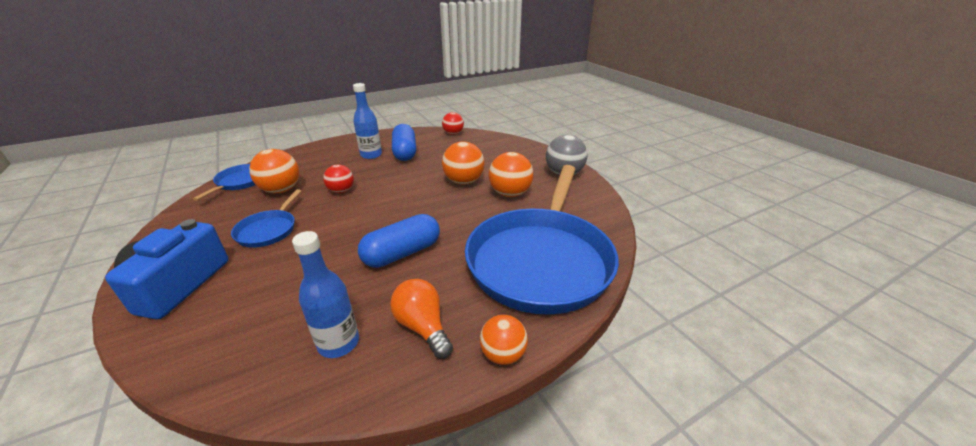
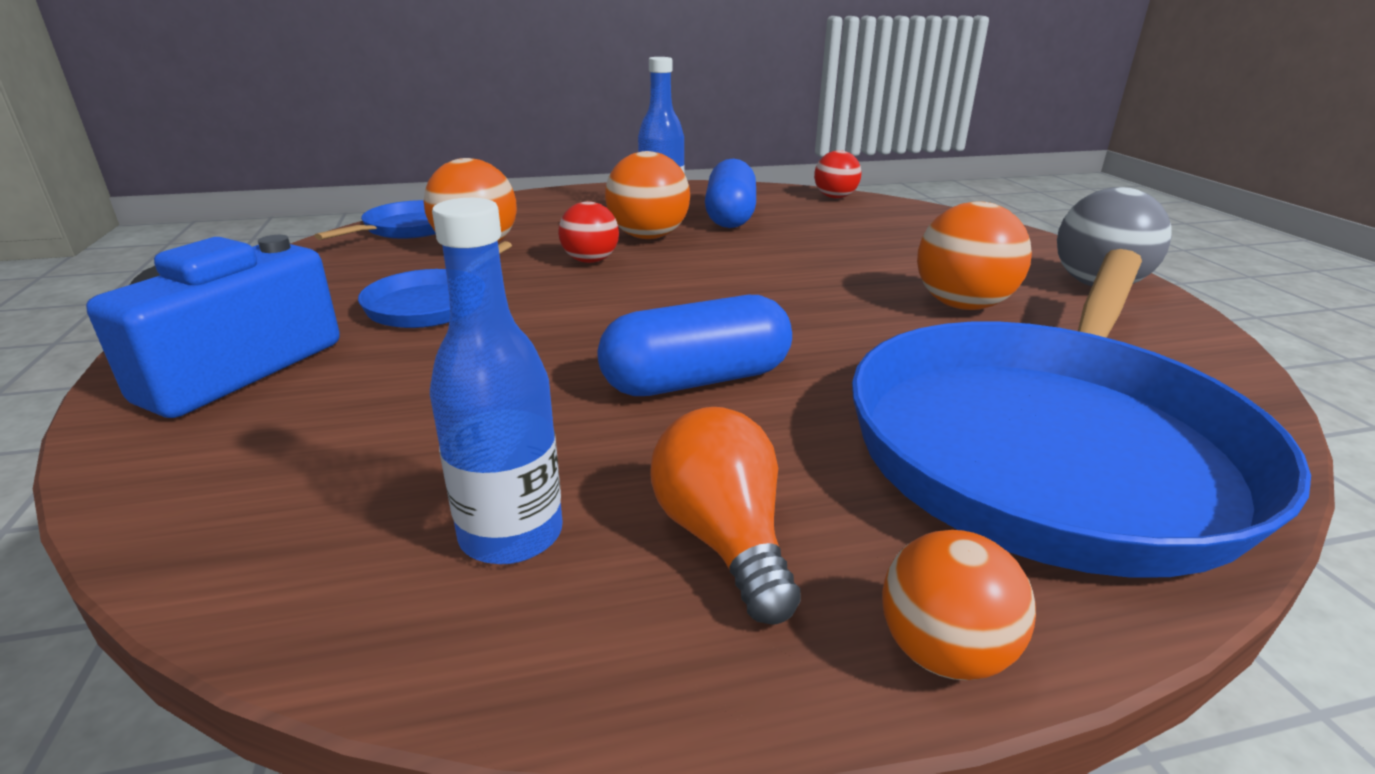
camera: 15 degrees right, 5 degrees down
orange ball [442,141,485,184] -> orange ball moved to [605,151,690,239]

